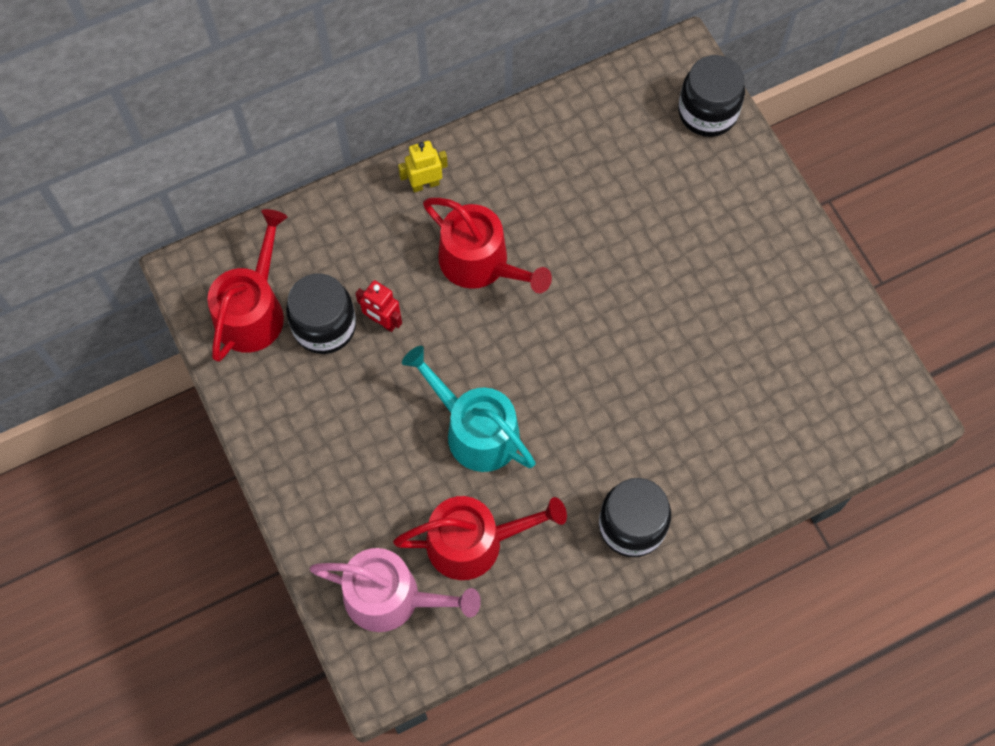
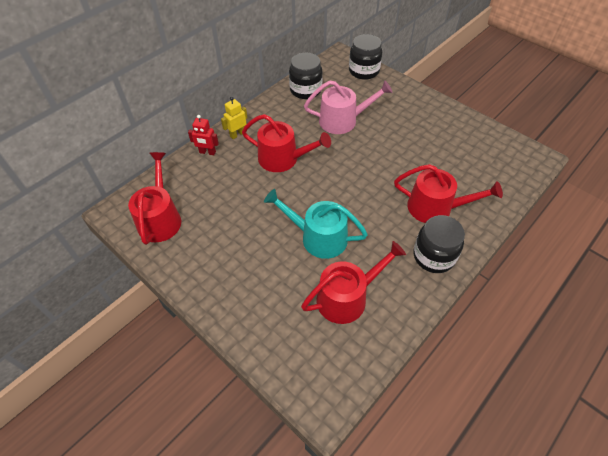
camera: 20 degrees left, 15 degrees down
black jar [286,273,356,354] -> black jar moved to [289,52,323,99]
pink watering can [310,548,481,632] -> pink watering can moved to [304,80,393,134]
red robot [355,280,402,332] -> red robot moved to [188,115,219,155]
none -> red watering can [394,164,503,223]

